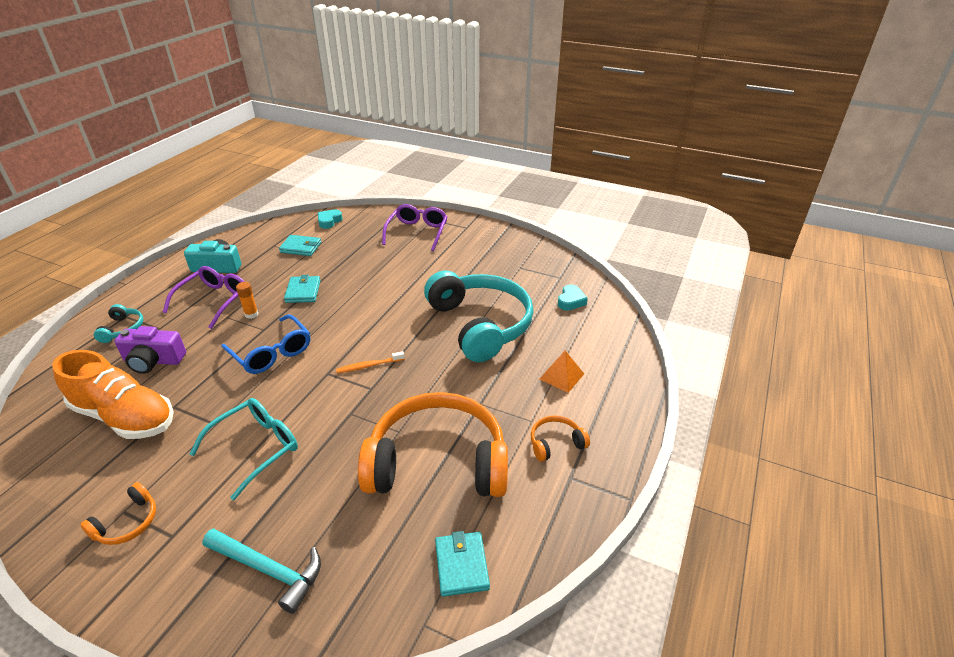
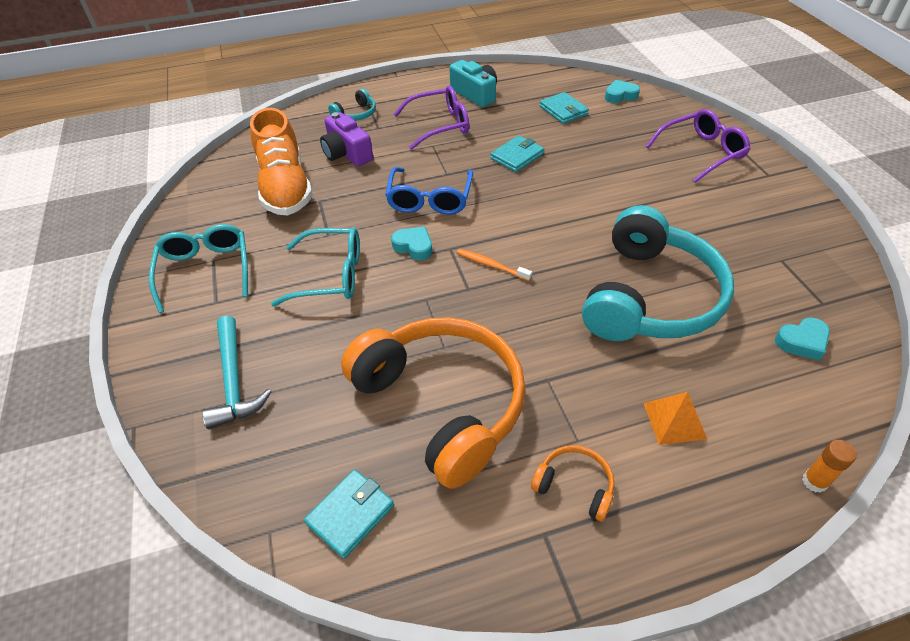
camera: 50 degrees right, 10 degrees up
orange headphones [80,482,156,545] -> turquoise glasses [149,224,248,313]
orange glue stick [236,282,258,319] -> orange glue stick moved to [802,440,857,493]
none -> turquoise heart [391,227,432,261]

